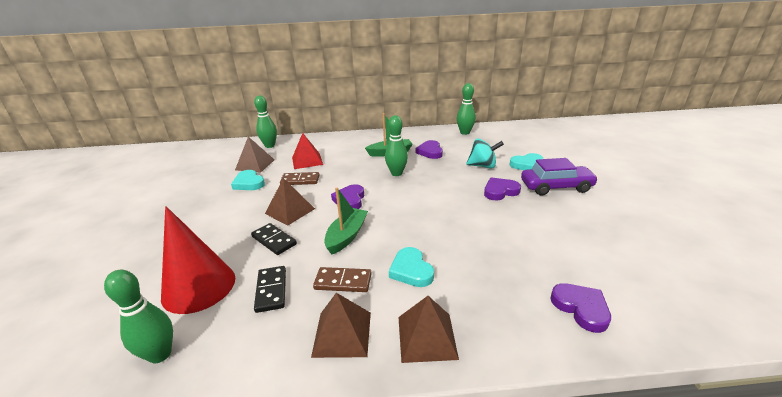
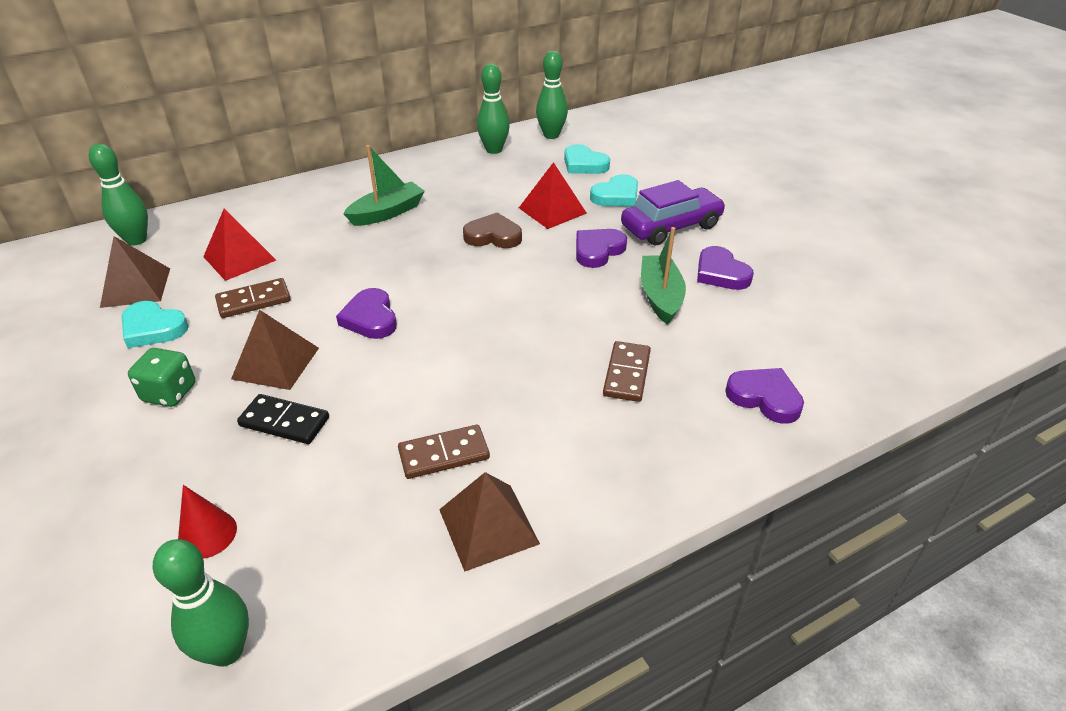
camera: 25 degrees left, 10 degrees up
red cone [161,206,235,314] -> red cone [178,485,237,559], size x0.47
black domino [254,266,286,313] -> none
green boat [324,188,368,254] -> green boat moved to [641,227,686,325]
green bowling pin [385,115,408,176] -> green bowling pin moved to [536,51,568,139]
turquoise heart [389,247,434,287] -> turquoise heart moved to [564,144,610,174]
brown pyramid [398,296,459,363] -> none
purple heart [416,140,443,159] -> purple heart moved to [697,246,754,290]
turquoise spinning top [466,138,504,169] -> red pyramid [519,162,587,229]
none -> green dice [128,348,195,407]
none -> brown heart [463,212,522,248]
none -> brown domino [603,341,651,402]

